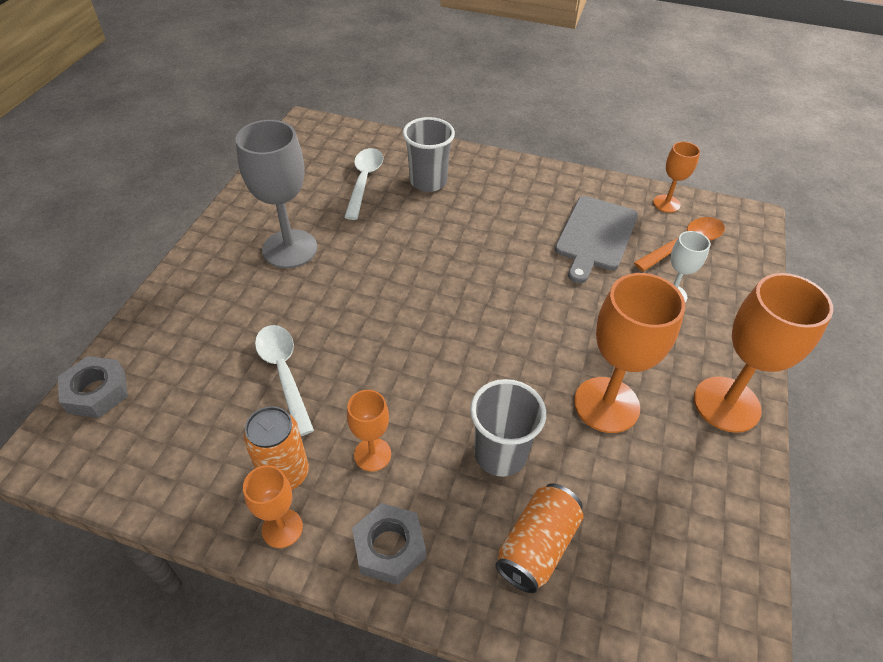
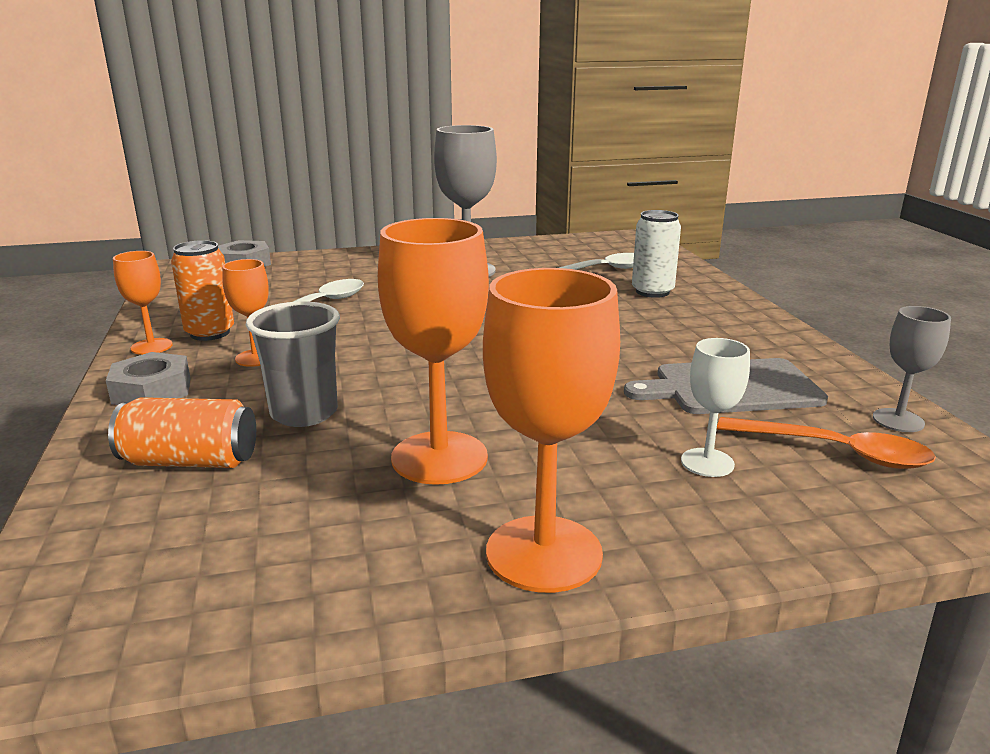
camera: 60 degrees right, 25 degrees down
grey cup [403,117,455,192] -> white can [632,210,681,298]
orange goblet [653,141,700,213] -> grey goblet [873,306,951,432]

